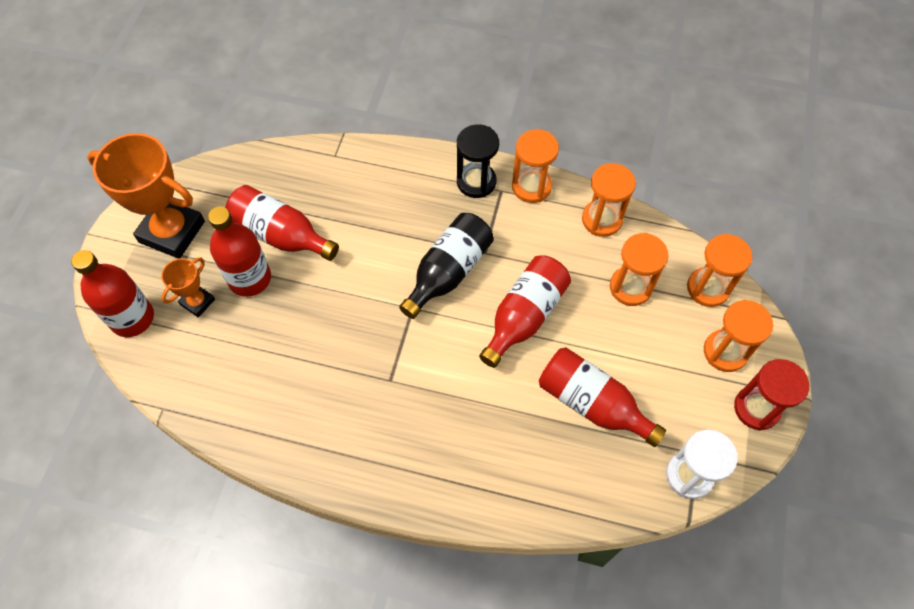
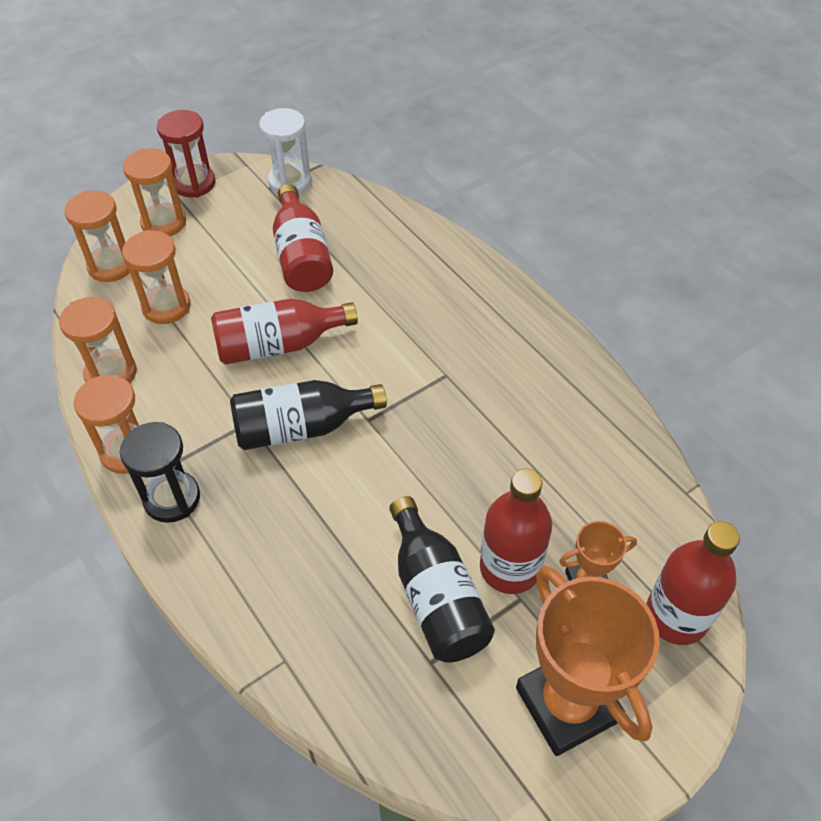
camera: 140 degrees left, 10 degrees down
red bottle [225,185,339,261] -> black bottle [389,496,495,663]

